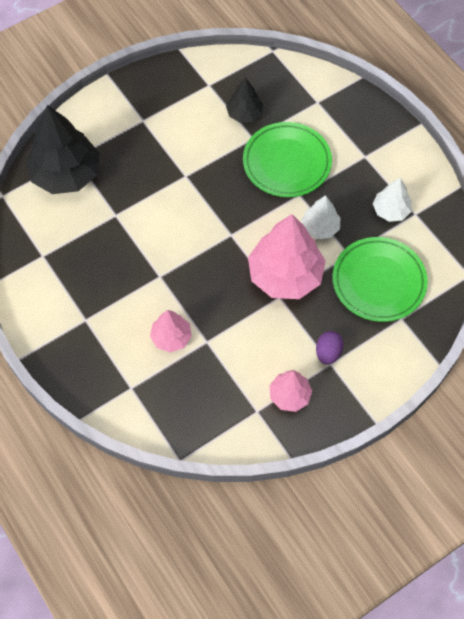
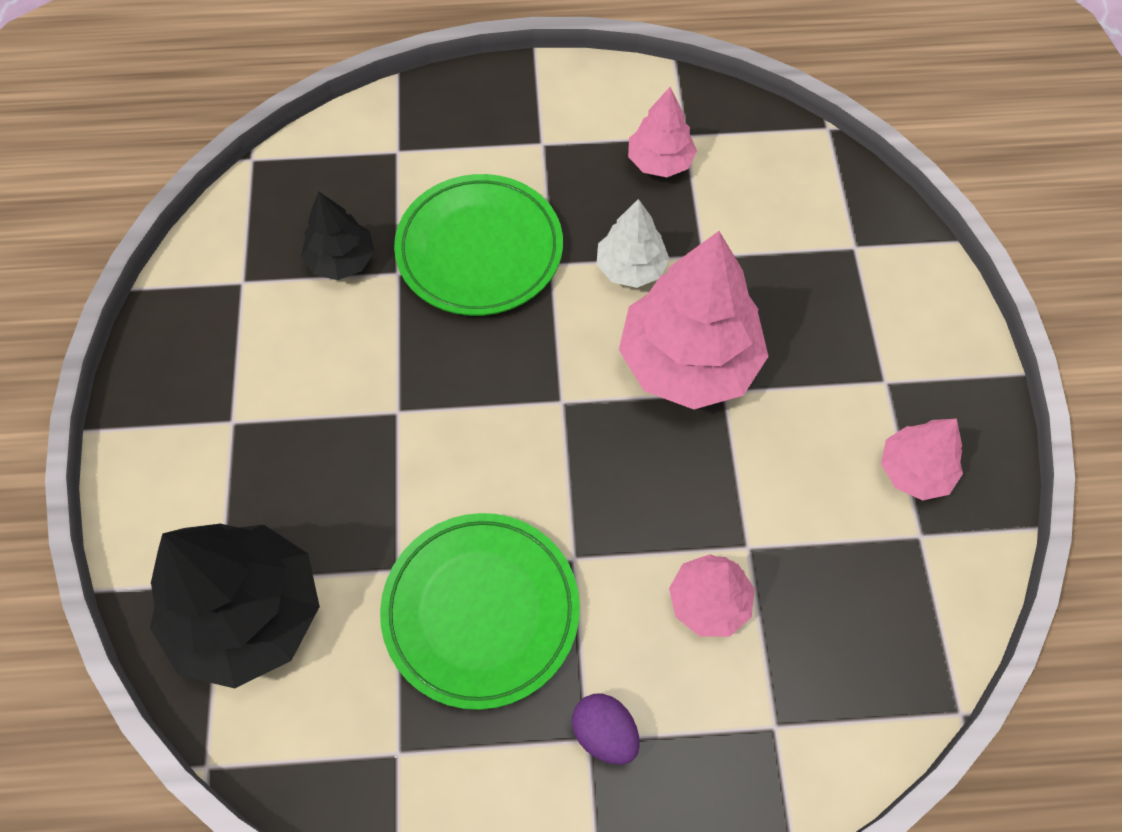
camera: 60 degrees left, 0 degrees up
purple egg [316,331,344,365] -> purple egg moved to [572,694,640,765]
green plate [333,237,428,322] -> green plate moved to [380,513,580,710]
white tree [373,178,412,222] -> pink tree [628,87,697,177]

